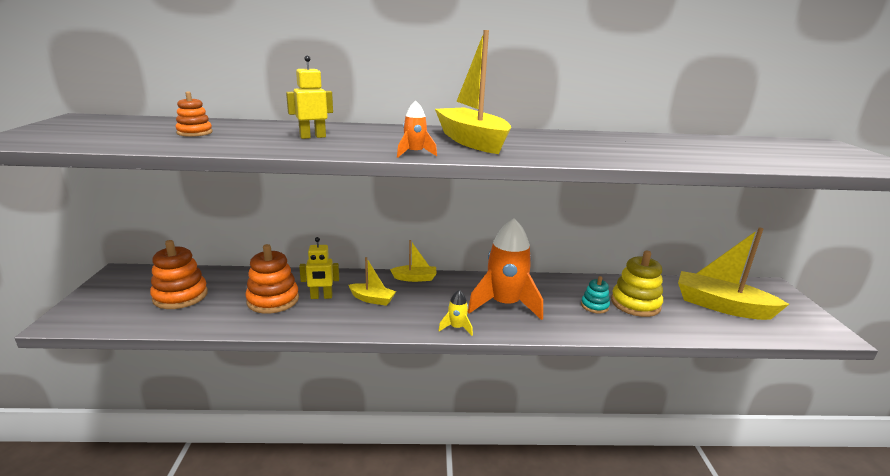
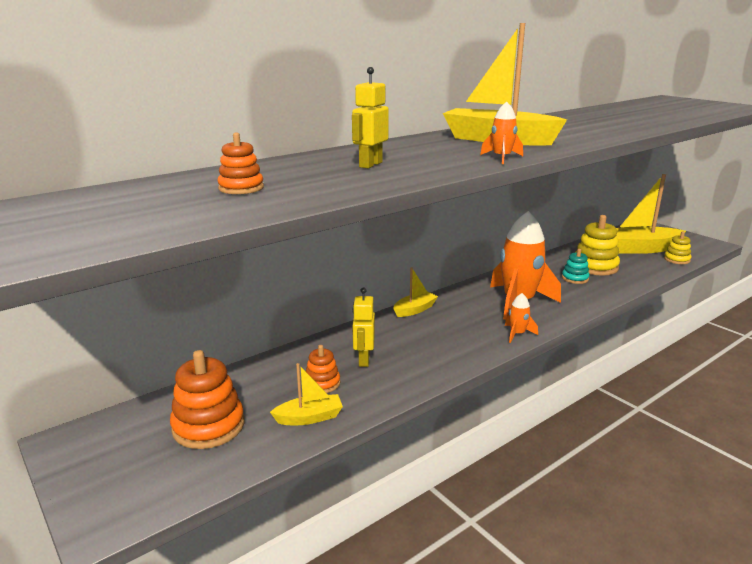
camera: 35 degrees left, 0 degrees up
orange stacking toy [245,244,299,314] -> orange stacking toy [306,345,340,393], size x0.56
yellow robot [299,237,339,299] -> yellow robot turned 135 degrees clockwise [352,287,375,367]
yellow boat [348,257,396,306] -> yellow boat moved to [270,363,343,425]
yellow rocket [438,290,473,336] -> orange rocket [505,293,538,343]
none -> yellow stacking toy [664,232,691,264]

